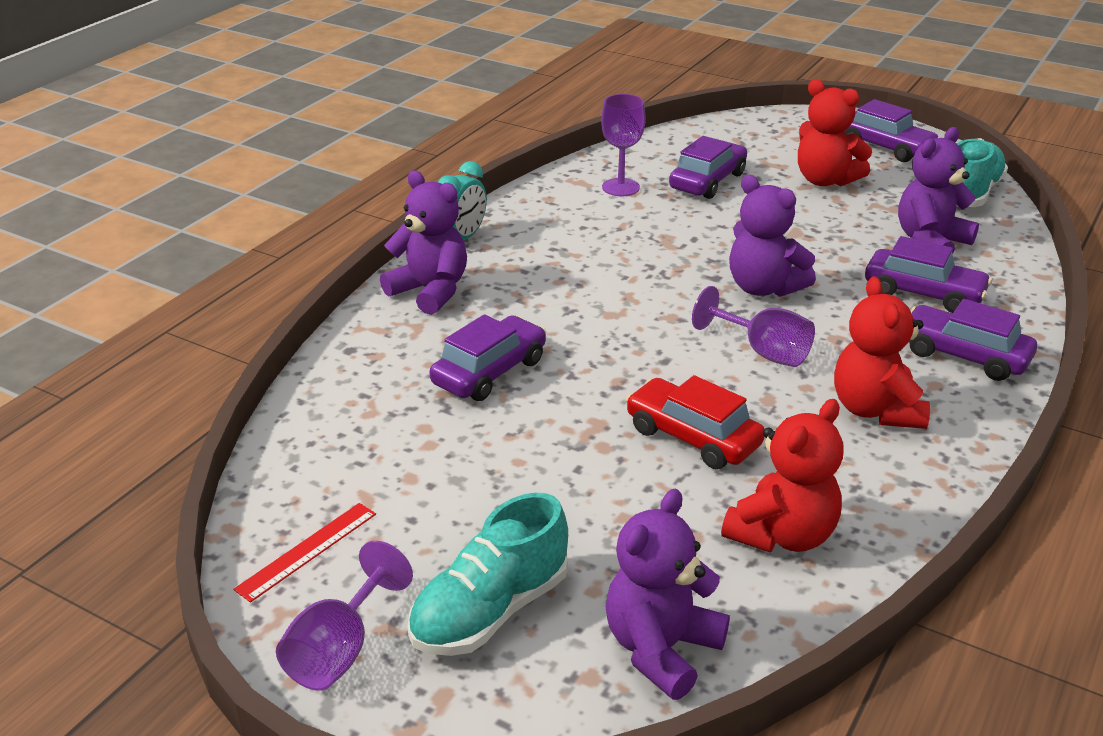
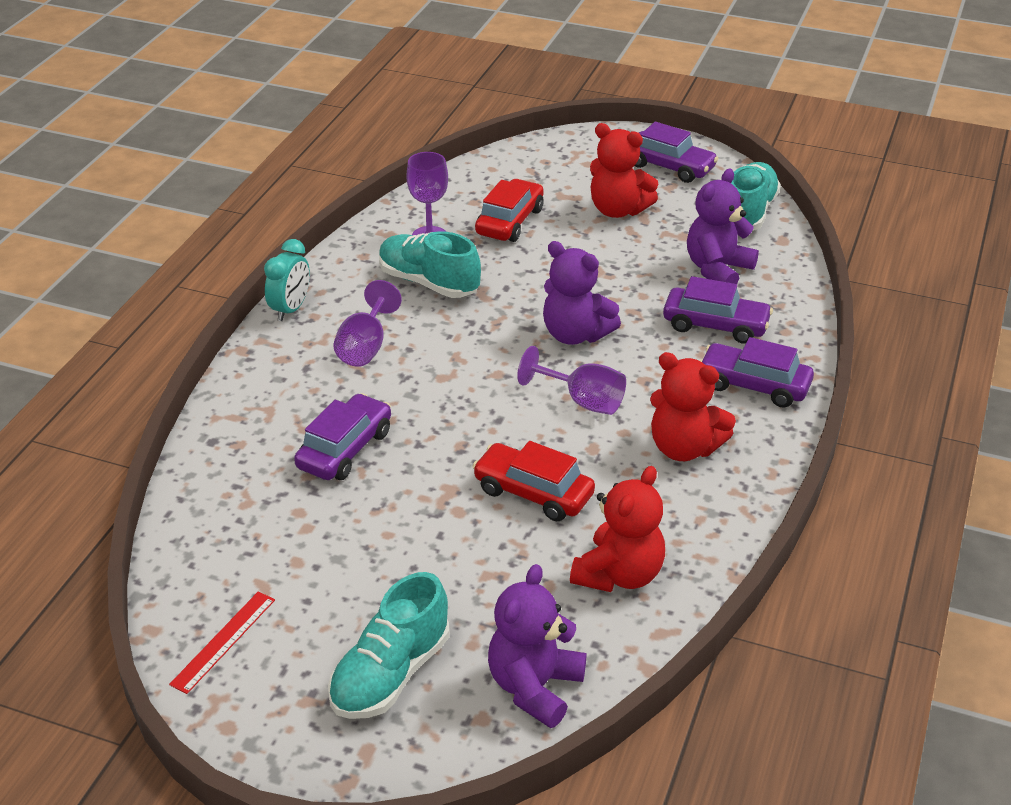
camera: 10 degrees left, 5 degrees up
purple goblet [276,541,413,691] -> purple goblet moved to [333,280,402,367]
purple teddy bear [380,171,467,315] -> none
purple car [669,136,747,199] -> red car [475,179,544,242]
red teddy bear [834,276,930,429] -> red teddy bear turned 45 degrees counterclockwise [650,352,736,461]
none -> turquoise shoe [379,231,481,298]

